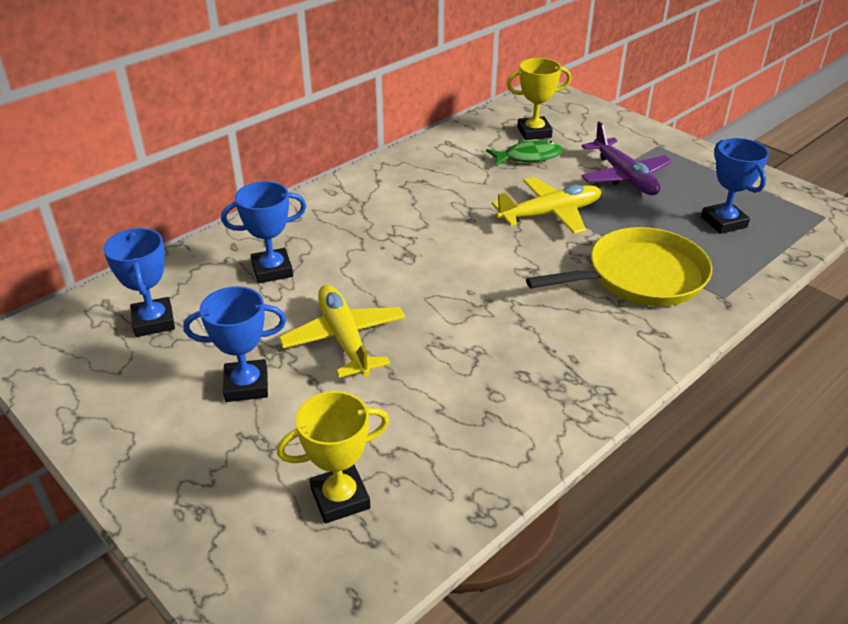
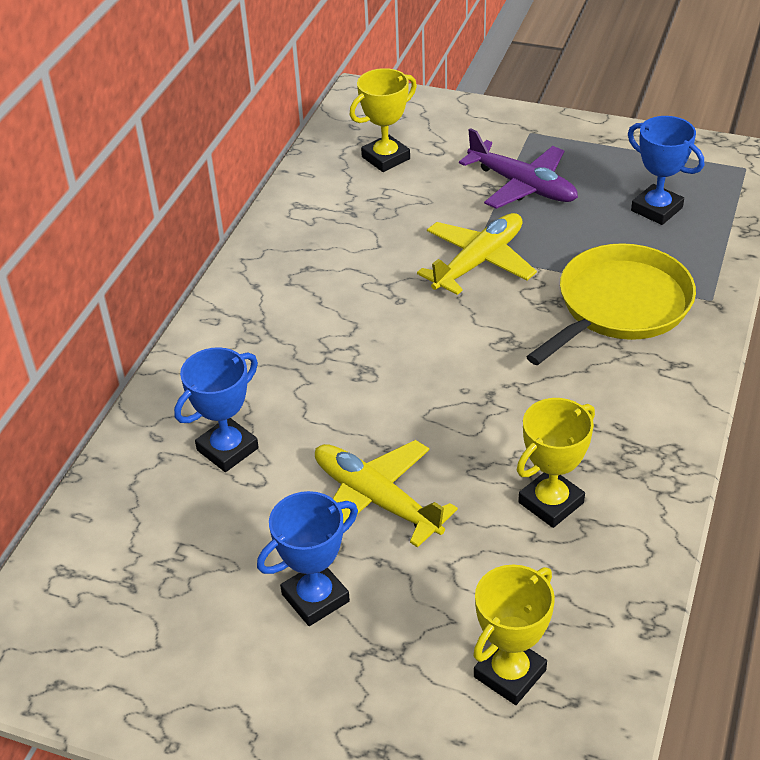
camera: 25 degrees left, 5 degrees up
blue trophy [103,228,175,337] -> none
green fish [486,140,563,166] -> none
none -> yellow trophy [517,398,595,528]

